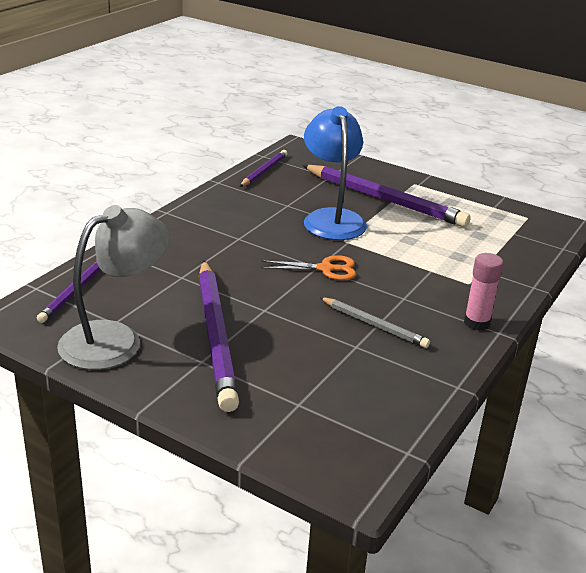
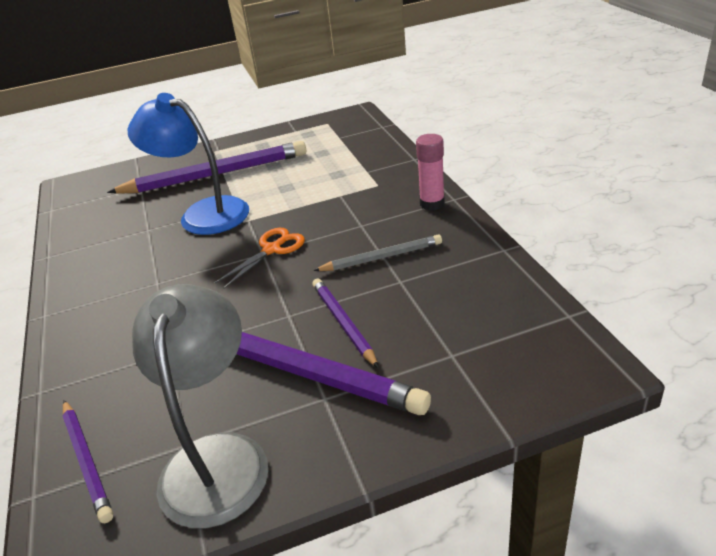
camera: 45 degrees left, 5 degrees up
purple pencil [240,150,287,187] -> purple pencil moved to [312,278,379,368]

